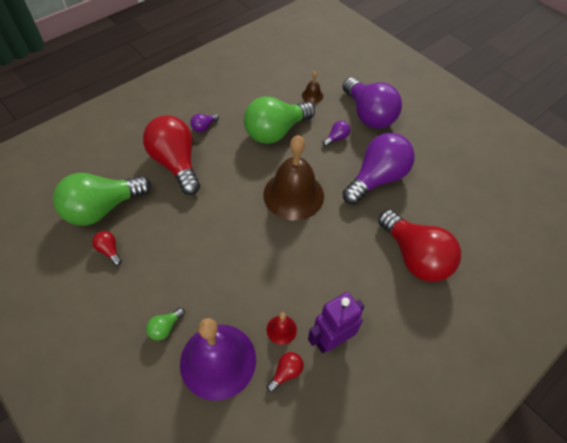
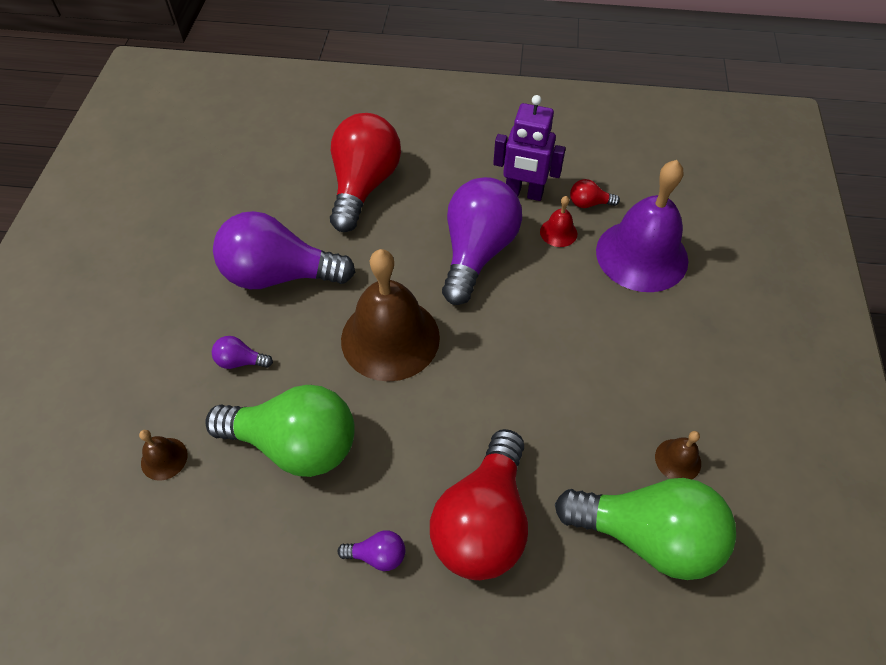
camera: 130 degrees left, 0 degrees up
red light bulb [92,231,122,266] -> brown bell [655,431,701,479]
green light bulb [146,307,185,340] -> none
purple light bulb [343,78,402,129] -> purple light bulb moved to [442,177,522,305]

